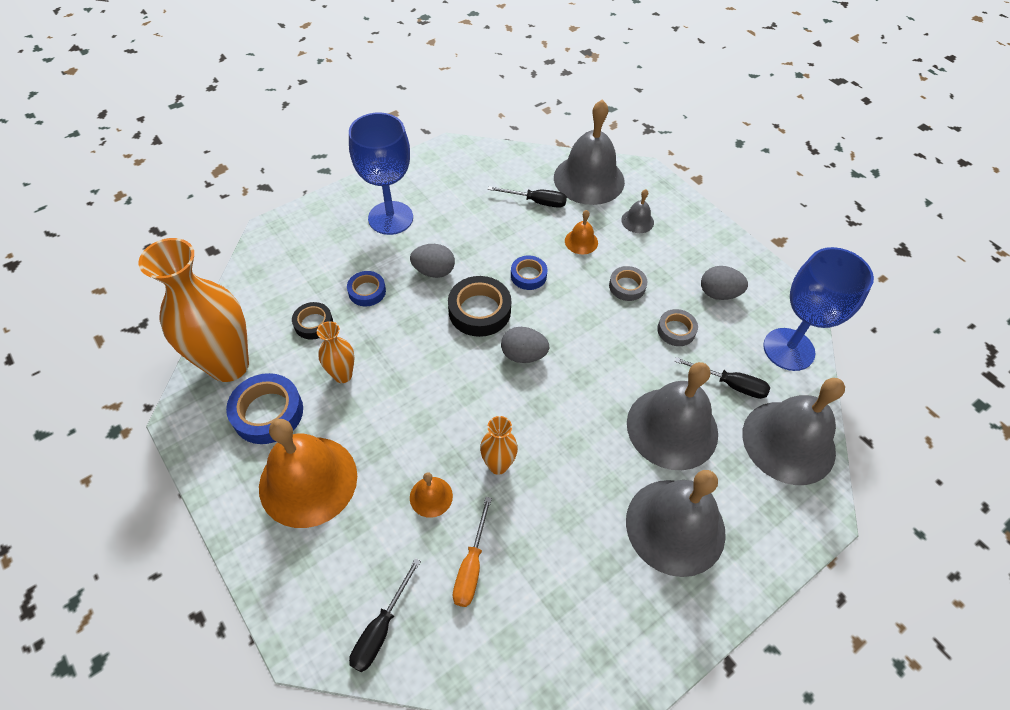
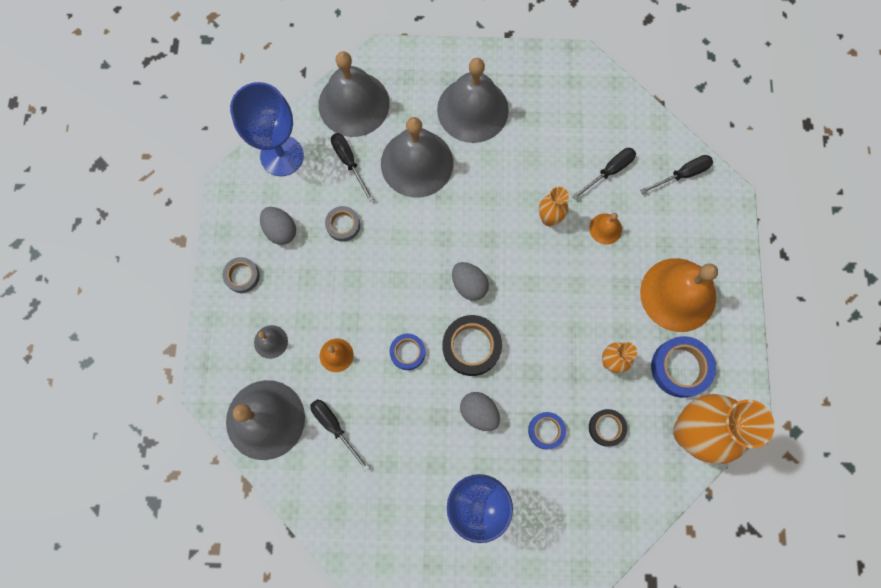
camera: 140 degrees left, 20 degrees up
orange screwdriver [453,497,492,607] -> black screwdriver [572,148,636,200]
grey tape [609,266,647,301] -> grey tape moved to [222,257,260,293]

